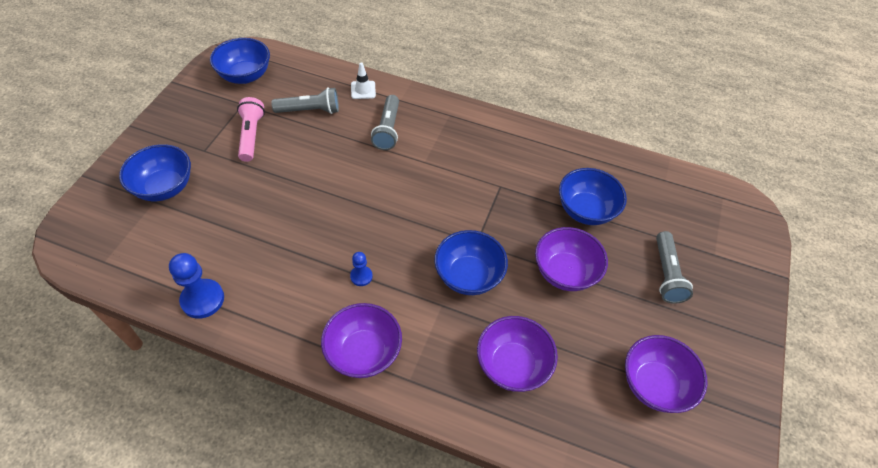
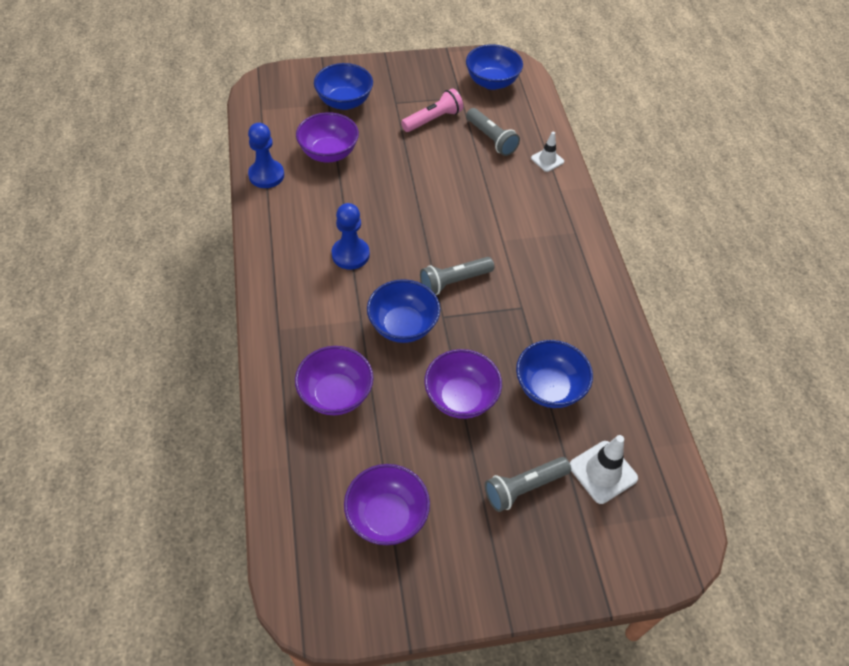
camera: 60 degrees right, 0 degrees up
purple bowl [321,303,402,378] -> purple bowl moved to [296,112,359,162]
blue pawn [350,252,373,286] -> blue pawn [332,203,370,270], size x1.82
grey flashlight [371,95,399,150] -> grey flashlight moved to [420,257,494,295]
none -> white traffic cone [570,435,638,504]

